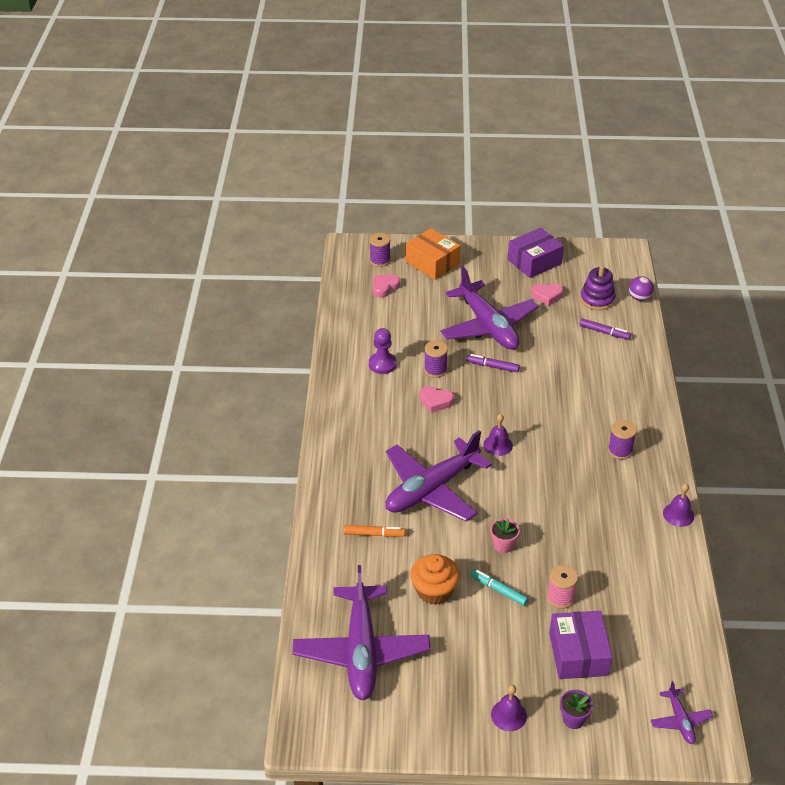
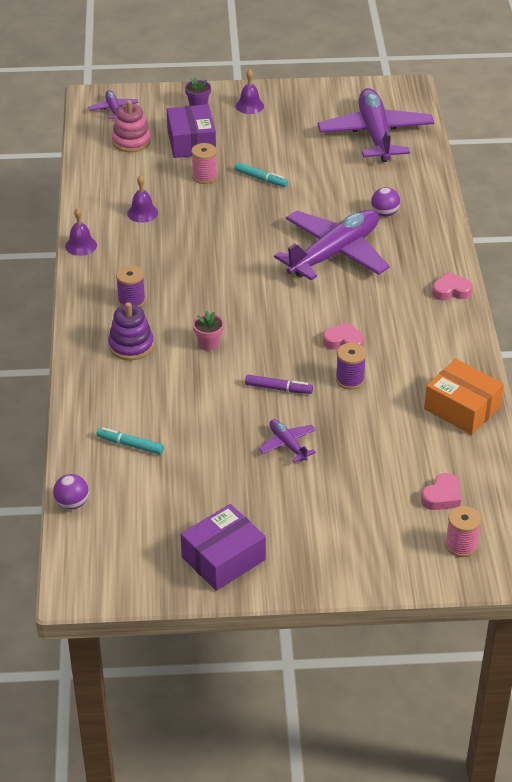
camera: 175 degrees right, 0 degrees up
orange marker [344,525,405,537] -> purple ball [371,187,400,217]
purple spool [369,233,390,267] -> pink spool [445,506,481,557]
purple pawn [369,328,397,374] -> none
orange box [406,228,461,280] -> orange box moved to [424,359,504,435]
orange cupcake [410,554,460,605] -> none
purple plane [440,267,538,350] -> purple plane [259,419,316,463], size x0.44
purple bell [483,414,513,456] -> purple bell moved to [127,175,158,223]
pink flower pot [491,518,520,553] -> pink flower pot moved to [193,311,224,351]
pink heart [531,283,563,306] -> pink heart moved to [432,272,473,300]
purple stacking toy [580,265,616,310] -> purple stacking toy moved to [108,302,154,360]
purple marker [580,319,631,340] -> turquoise marker [96,427,164,455]
none -> pink stacking toy [112,100,151,152]

